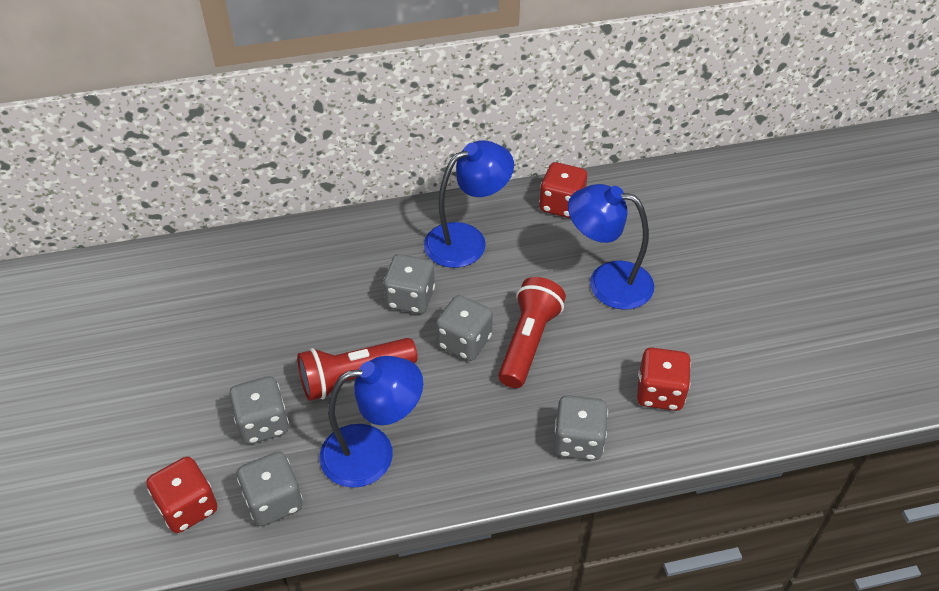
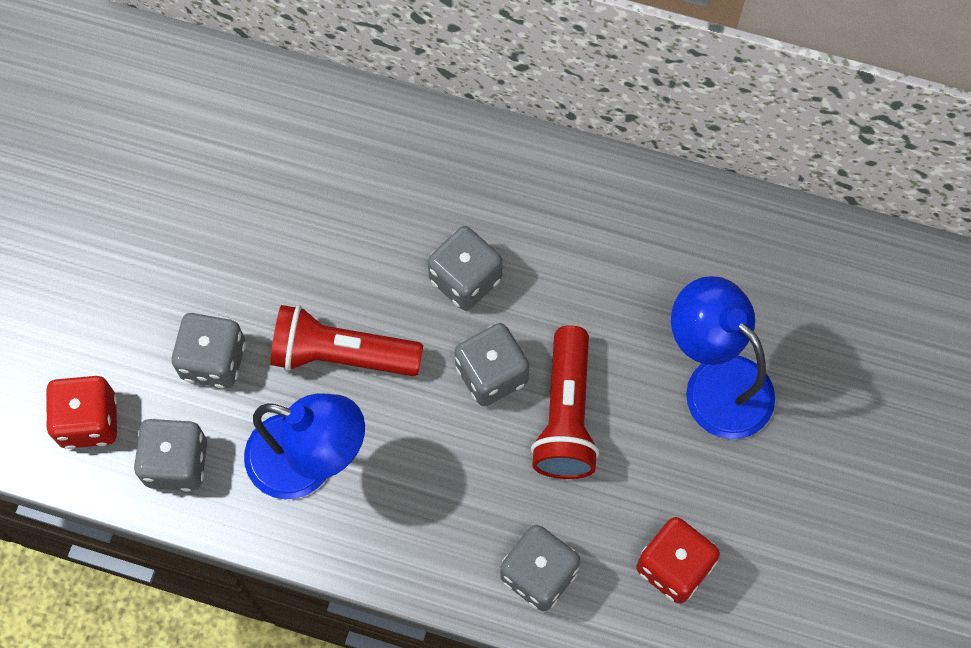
camera: 30 degrees right, 20 degrees up
blue lamp [424,140,514,268] -> none
red flashlight [499,277,566,388] -> red flashlight turned 135 degrees clockwise [531,325,599,479]
red dice [539,162,587,218] -> none

